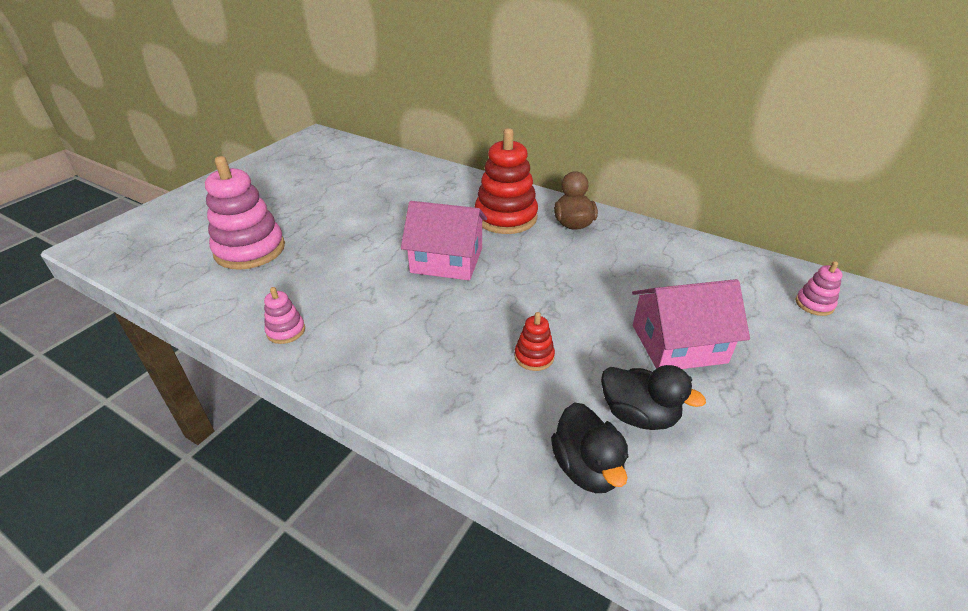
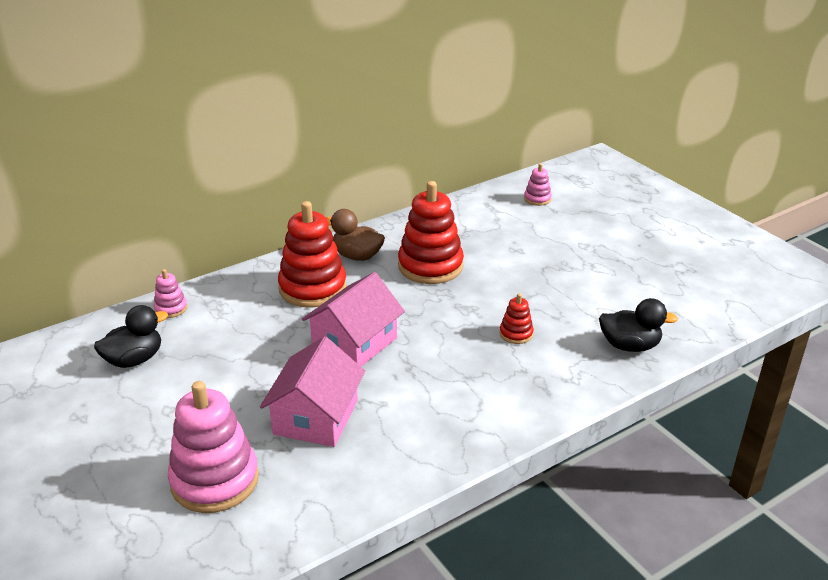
camera: 65 degrees left, 5 degrees down
pink stacking toy [264,287,305,344] -> pink stacking toy moved to [154,269,187,318]
black duck [601,365,706,430] -> black duck moved to [94,305,168,368]
pink house [632,279,750,369] -> pink house moved to [260,336,365,447]
none -> red stacking toy [398,181,464,284]

